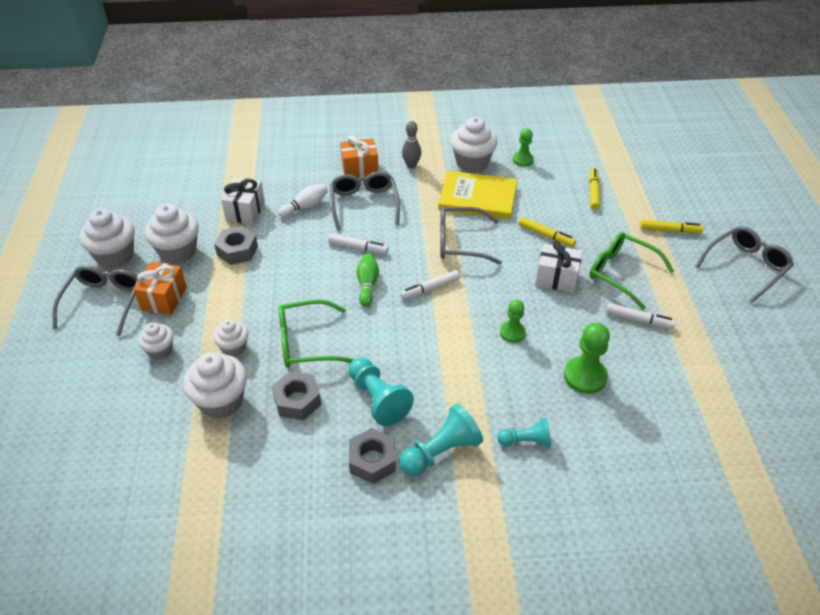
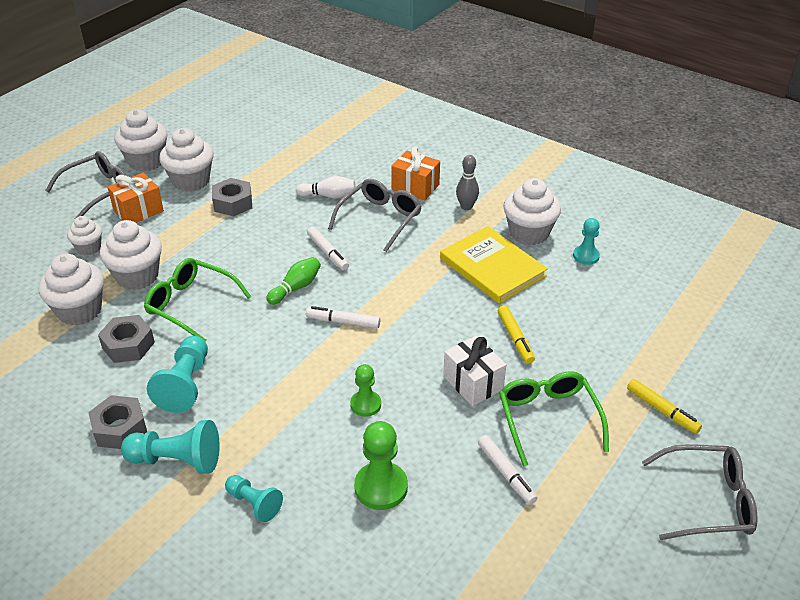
camera: 40 degrees right, 5 degrees down
white cupcake [213,319,248,357] -> white cupcake [100,220,162,290], size x1.70
white gift [221,178,265,224] -> none
grey glasses [440,206,502,265] -> none
green pawn [513,128,534,167] -> turquoise pawn [573,218,600,265]
yellow marker [589,168,600,210] -> none

